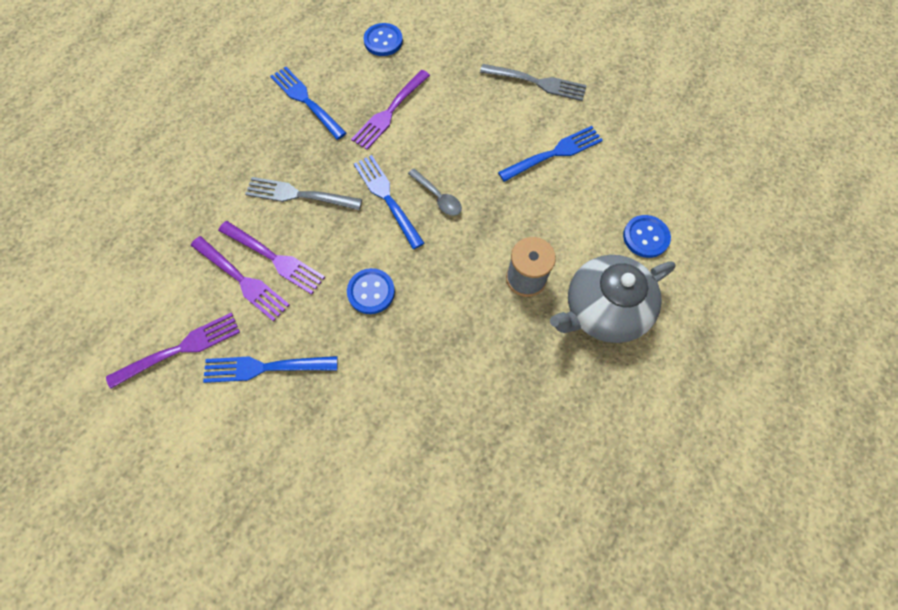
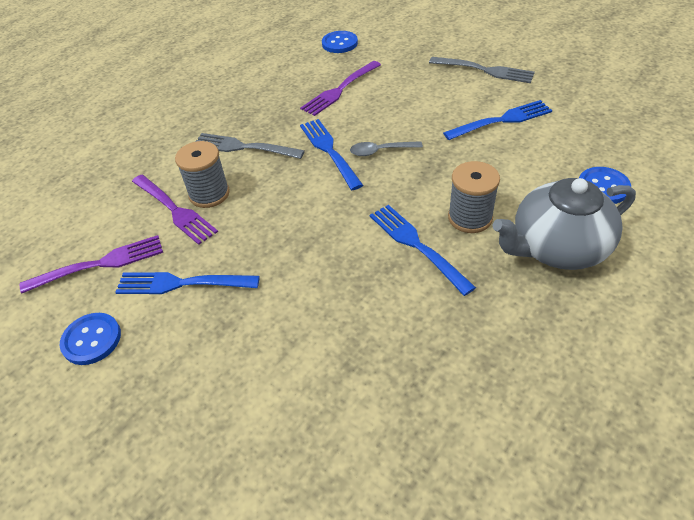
camera: 10 degrees right, 20 degrees down
purple fork [218,221,325,295] -> grey spool [175,141,230,208]
blue fork [270,67,346,140] -> blue fork moved to [370,205,476,296]
blue button [347,268,395,314] -> blue button moved to [60,313,121,365]
grey spoon [408,168,462,216] -> grey spoon turned 120 degrees clockwise [350,141,423,156]

